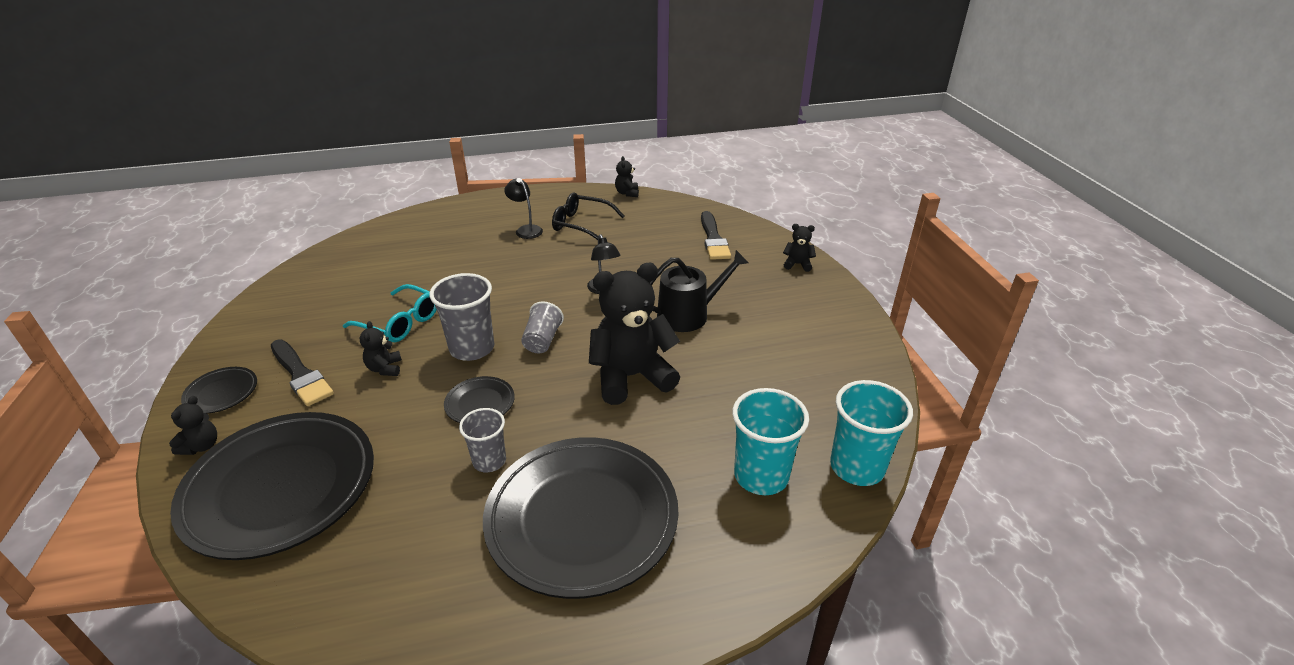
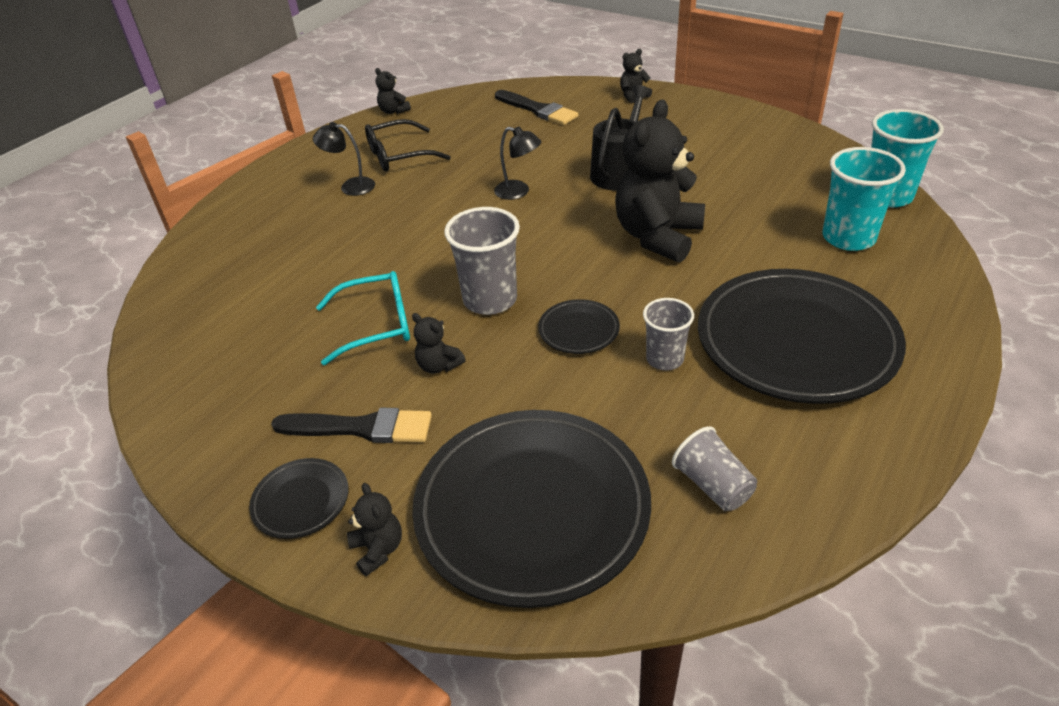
camera: 40 degrees left, 5 degrees up
grey cup [521,301,564,353] -> grey cup moved to [672,426,757,511]

